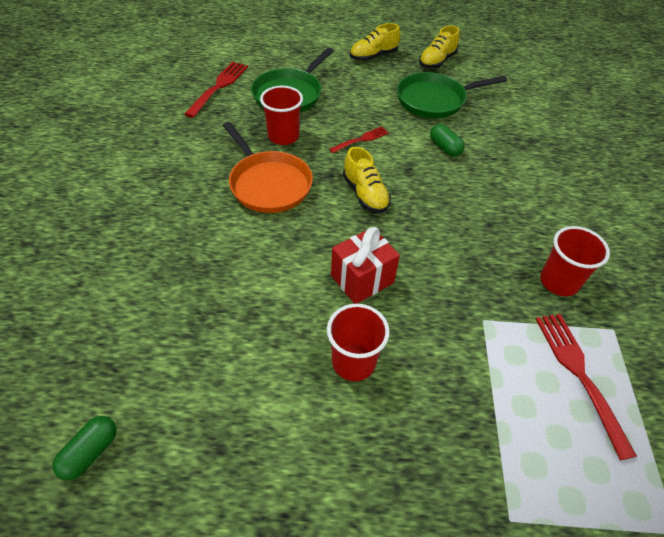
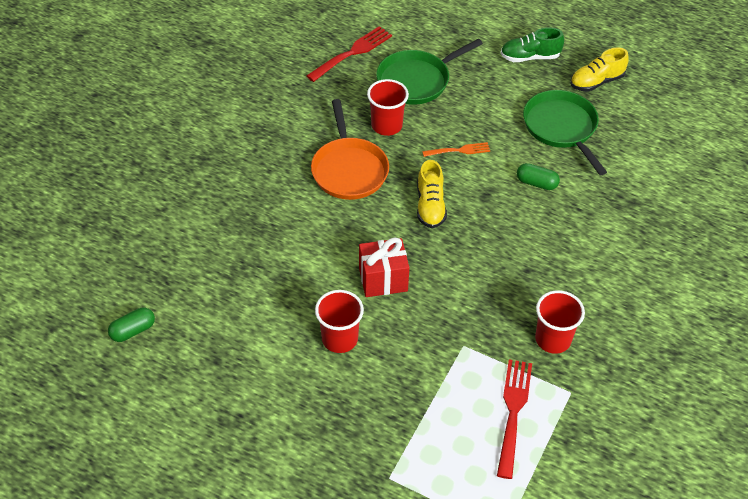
camera: 25 degrees right, 0 degrees up
red fork [329,127,389,153] -> orange fork [422,142,490,157]
yellow shoe [350,23,400,61] -> green shoe [501,27,564,62]
green pan [397,72,507,118] -> green pan turned 60 degrees clockwise [523,90,607,175]
green capsule [430,124,465,157] -> green capsule turned 60 degrees counterclockwise [517,163,560,190]

